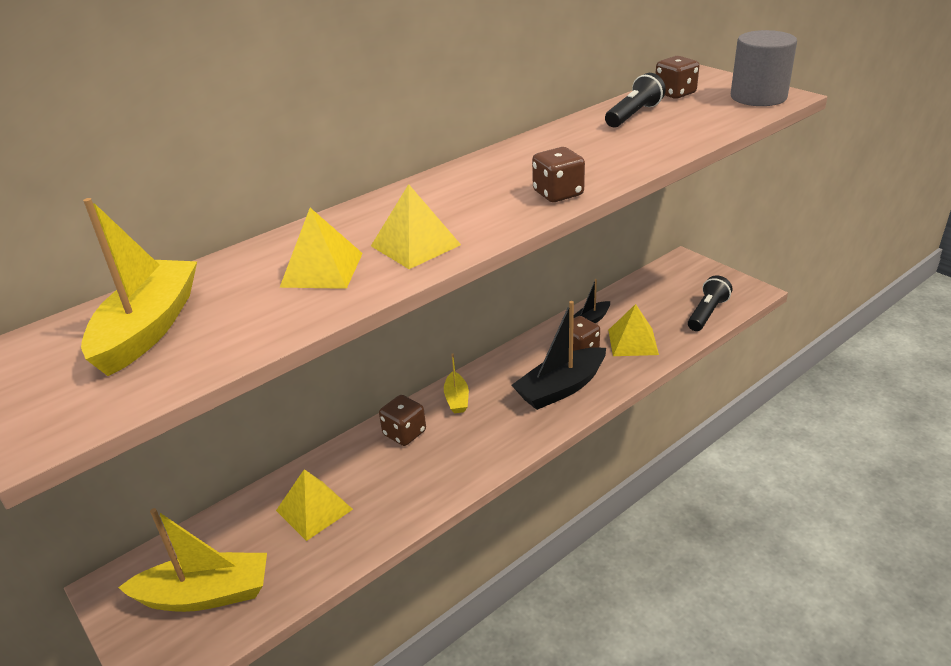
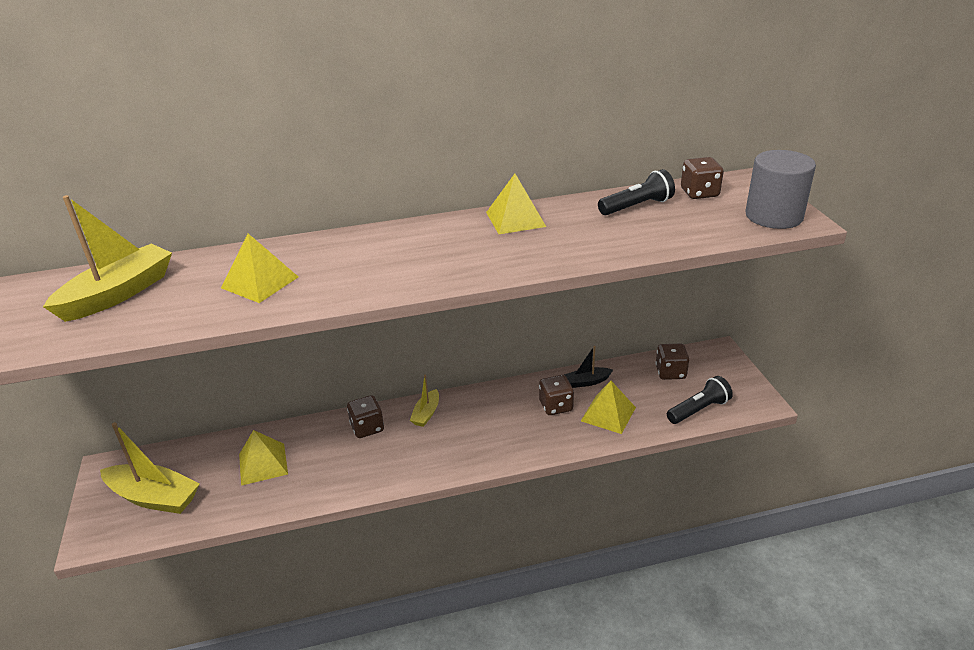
camera: 25 degrees right, 0 degrees up
yellow pyramid [371,184,461,269] -> yellow pyramid moved to [486,174,546,234]
black boat [512,301,606,410] -> none
brown dice [532,147,585,202] -> brown dice moved to [655,343,689,380]

